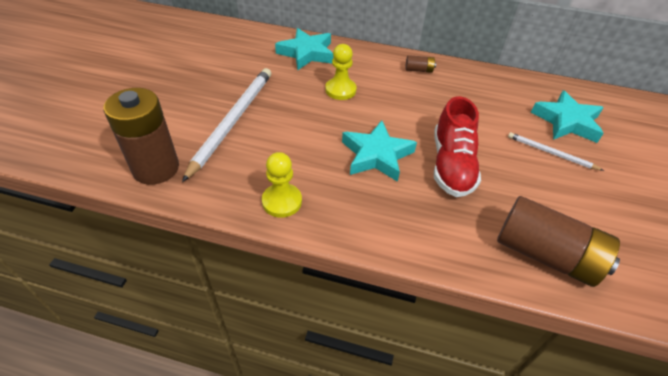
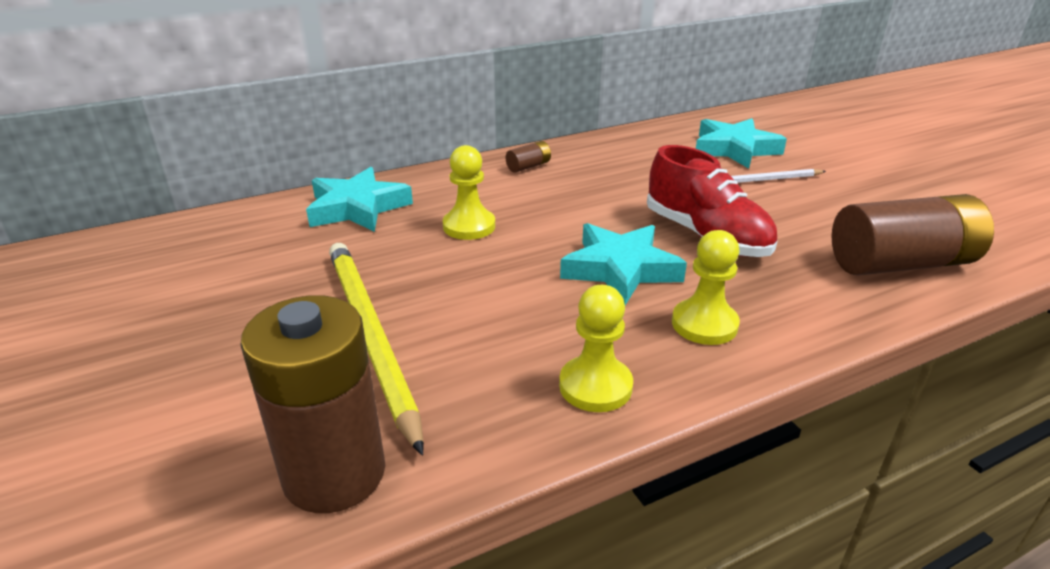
camera: 40 degrees left, 15 degrees down
white pencil [182,68,271,182] -> yellow pencil [329,243,424,456]
none -> yellow pawn [672,230,740,345]

